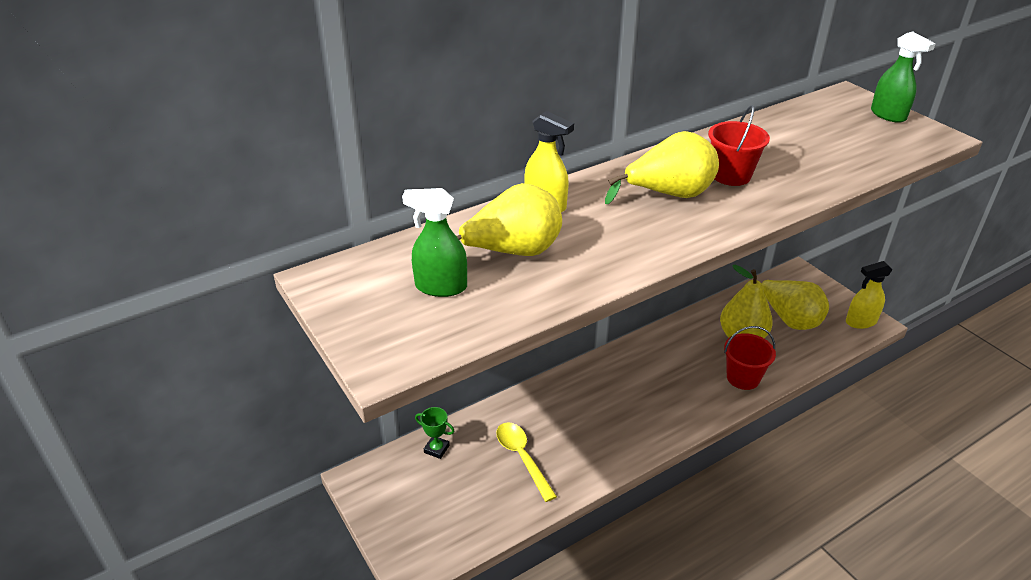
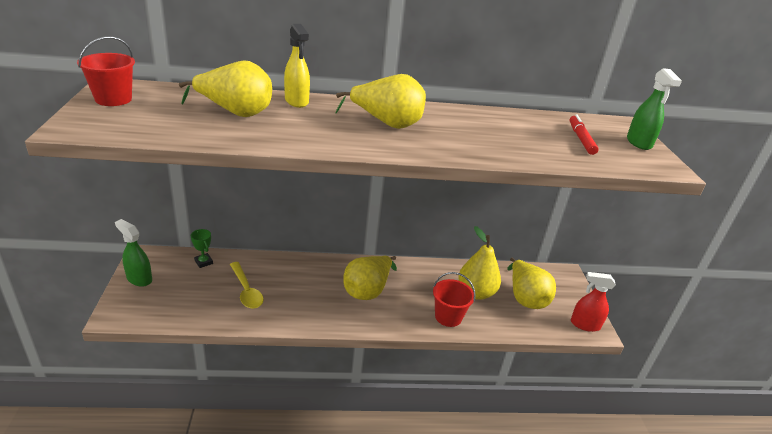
camera: 25 degrees right, 5 degrees down
green spray bottle [402,188,467,297] -> green spray bottle moved to [115,219,152,287]
yellow spoon [496,422,557,502] -> yellow spoon turned 150 degrees clockwise [230,262,263,309]
red bucket [708,105,770,186] -> red bucket moved to [77,36,135,106]
yellow spray bottle [846,261,892,329] -> red spray bottle [571,272,616,332]
none -> yellow pear [343,256,397,300]
none -> red marker [569,114,599,155]

